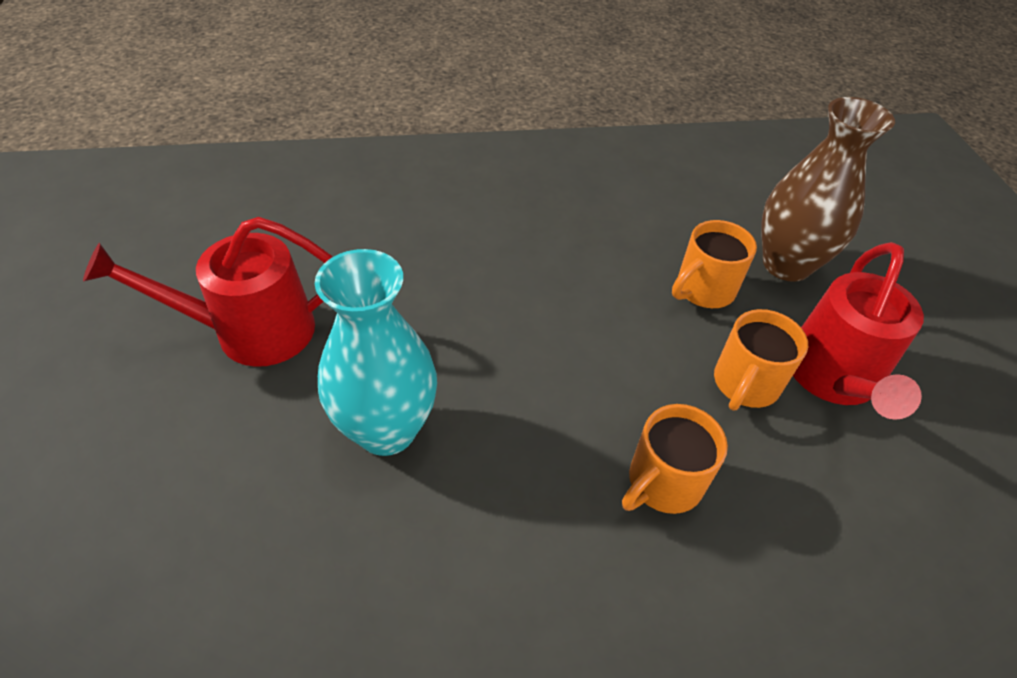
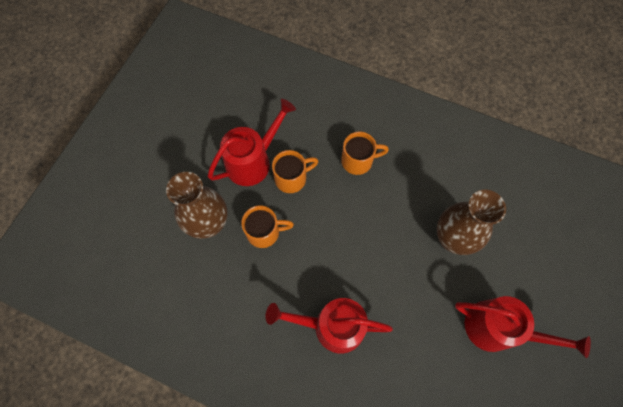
camera: 145 degrees left, 20 degrees up
turquoise vase [315,249,437,456] -> brown vase [437,190,506,255]
none -> red watering can [266,298,393,353]

